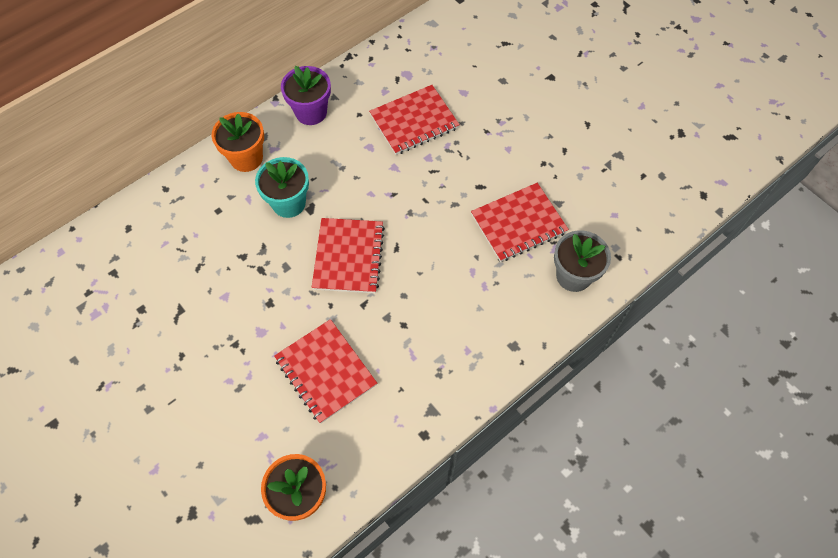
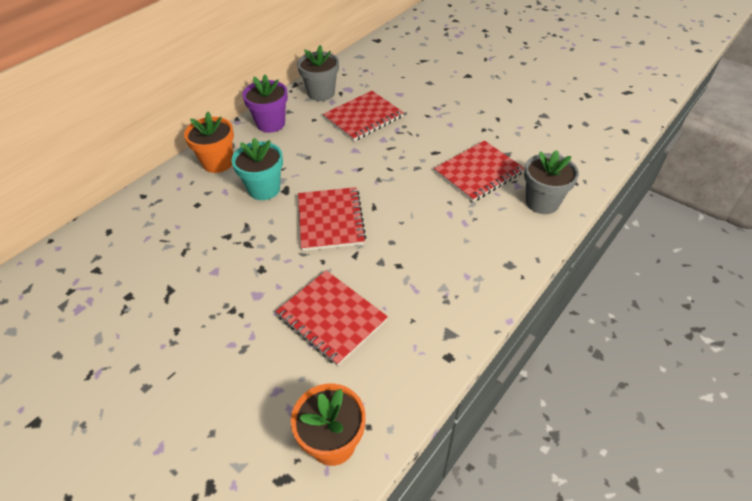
camera: 10 degrees left, 15 degrees down
none -> grey flower pot [297,45,339,101]

